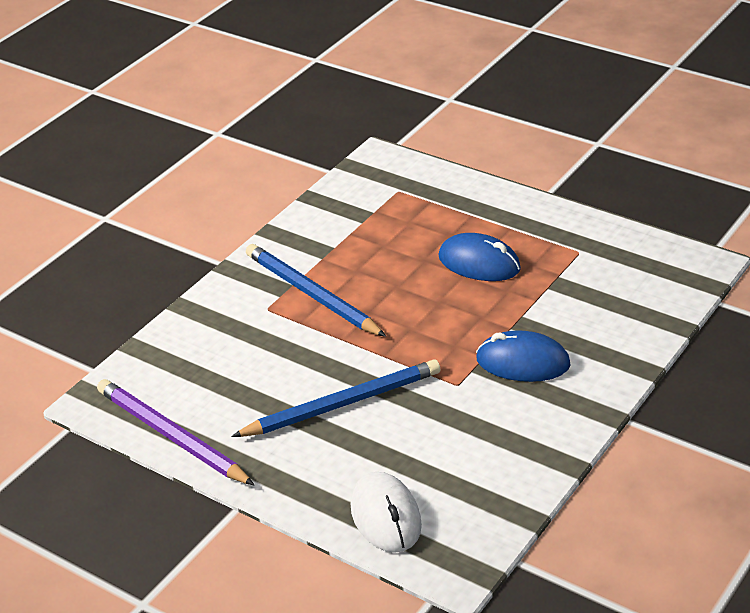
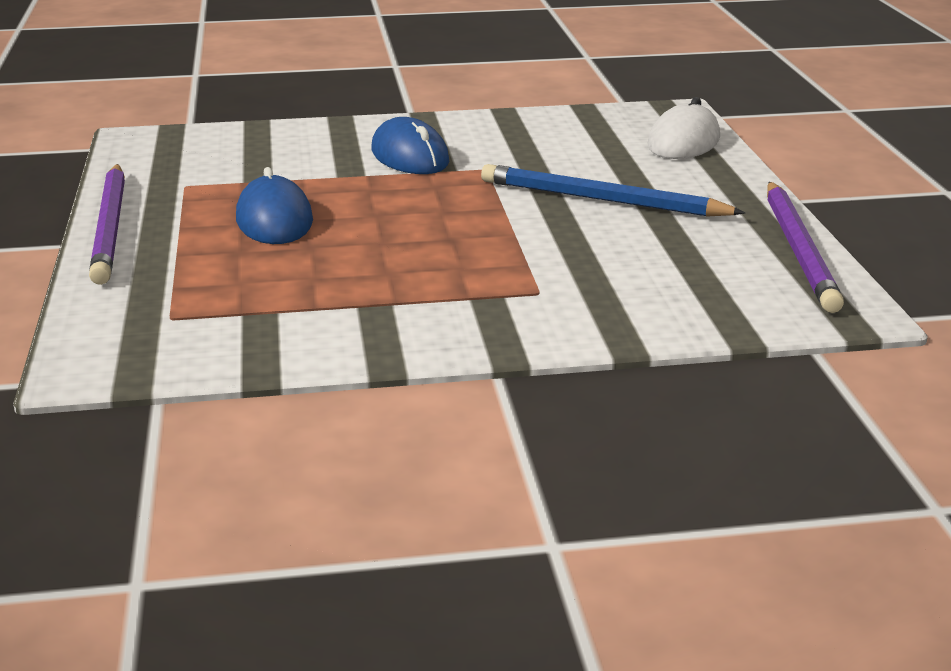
camera: 135 degrees left, 10 degrees down
blue pencil [246,244,386,337] -> none
none -> purple pencil [89,164,125,285]

